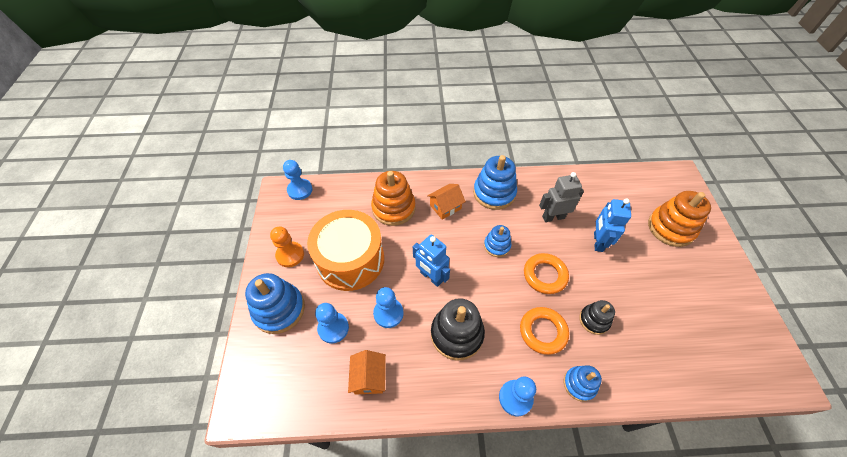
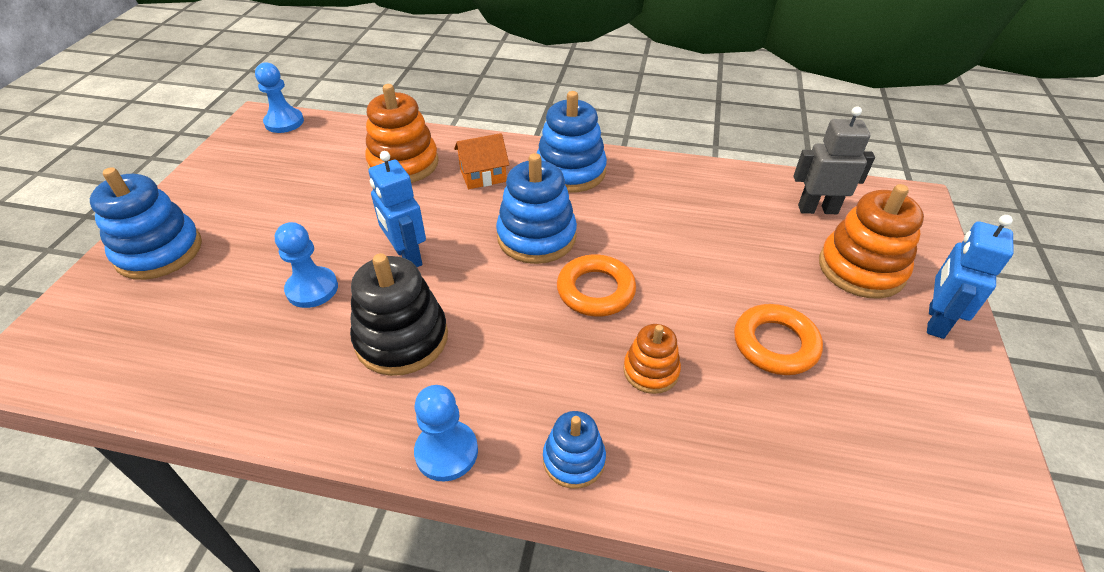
camera: 15 degrees right, 10 degrees down
orange pawn [270,226,304,267] -> none
orange drum [307,210,384,291] -> none
blue pawn [315,303,349,344] -> none
orange house [348,350,386,395] -> none
blue stacking toy [484,225,511,257] -> blue stacking toy [496,153,577,264], size x1.73
orange ring [520,307,569,355] -> orange ring moved to [734,304,823,375]
grey robot [539,172,584,222] -> grey robot moved to [793,106,875,214]
black stacking toy [579,300,615,335] -> orange stacking toy [623,324,681,394]
blue robot [594,198,631,252] -> blue robot moved to [927,215,1014,339]

